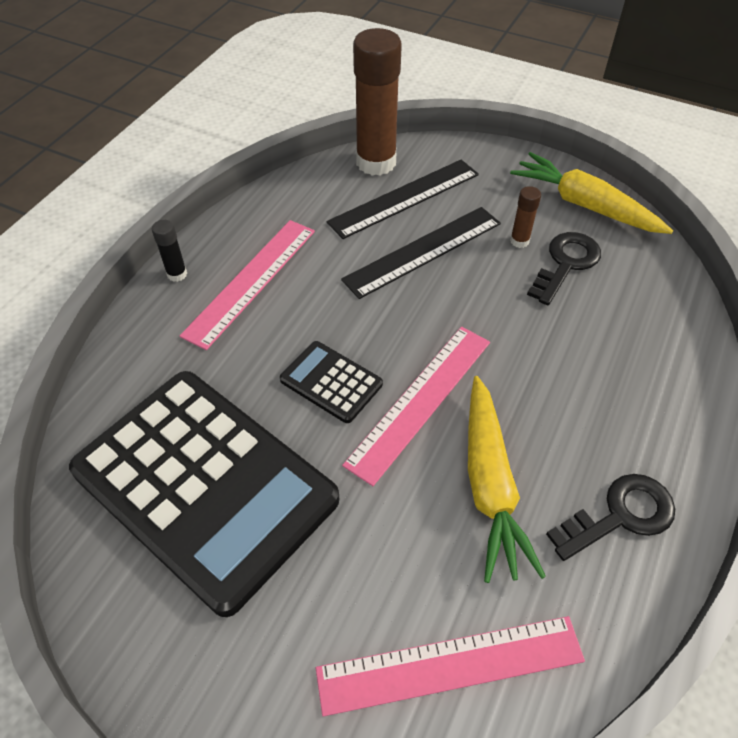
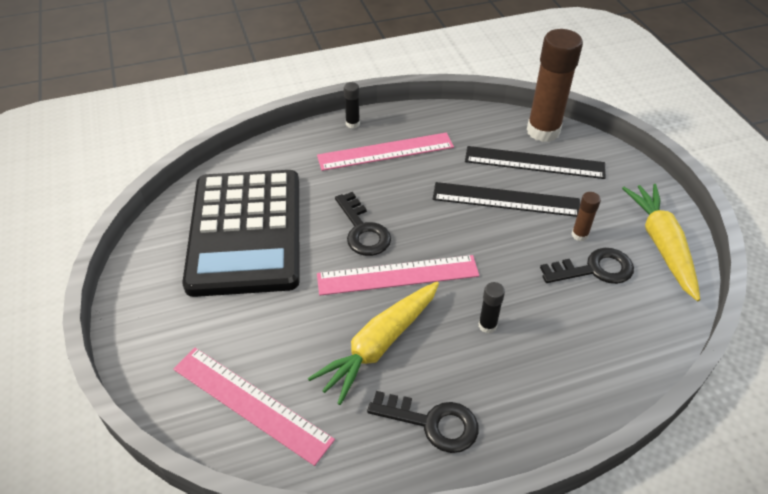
camera: 45 degrees right, 5 degrees down
black calculator [280,341,383,423] -> black key [335,192,391,256]
none -> black glue stick [479,282,505,333]

